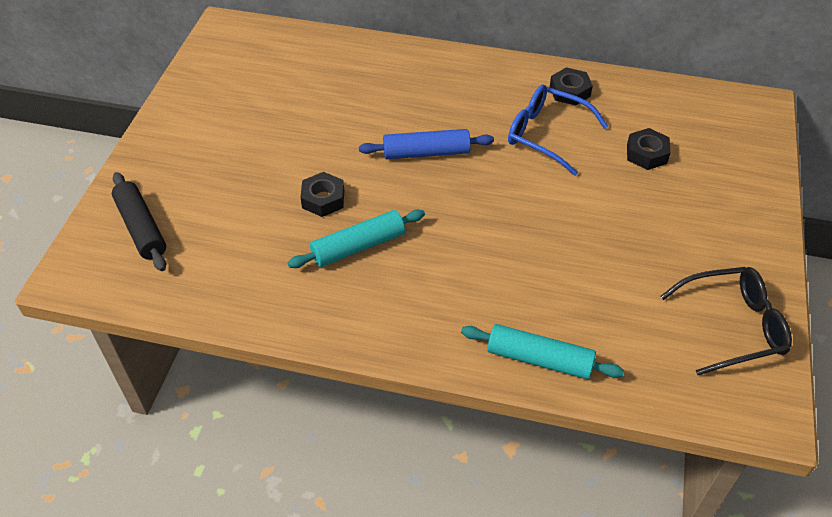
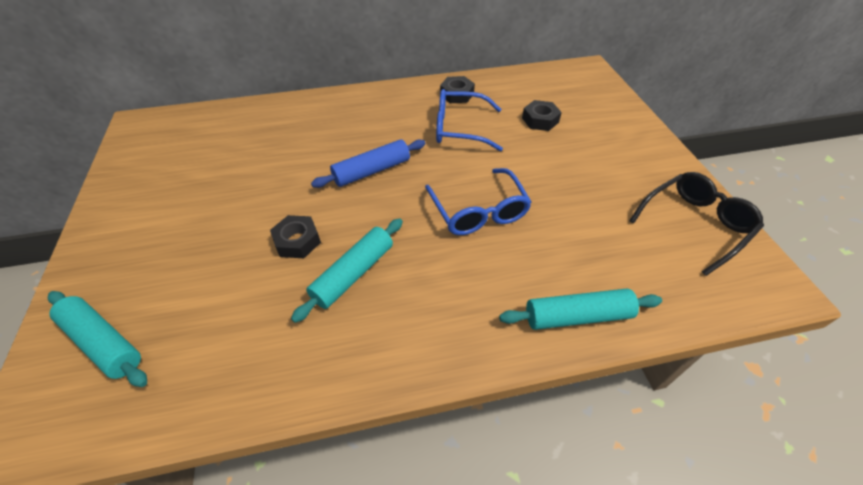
camera: 25 degrees left, 0 degrees up
black rolling pin [112,172,166,271] -> turquoise rolling pin [48,291,147,387]
none -> blue glasses [425,168,532,235]

